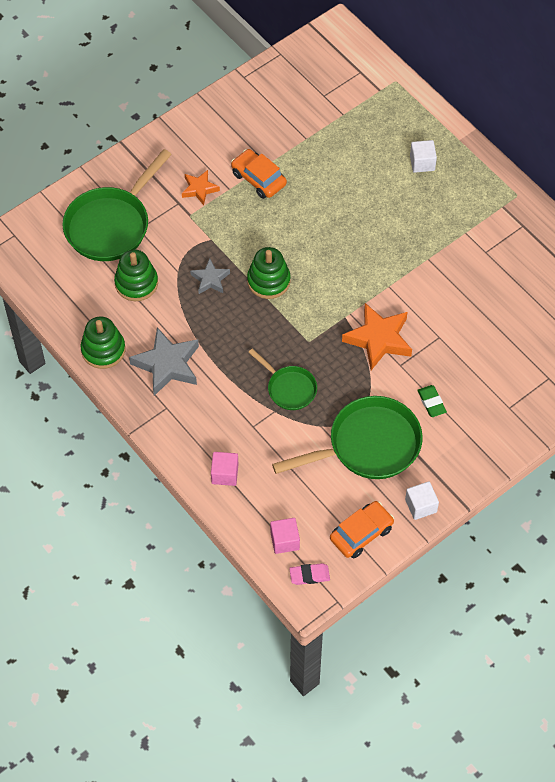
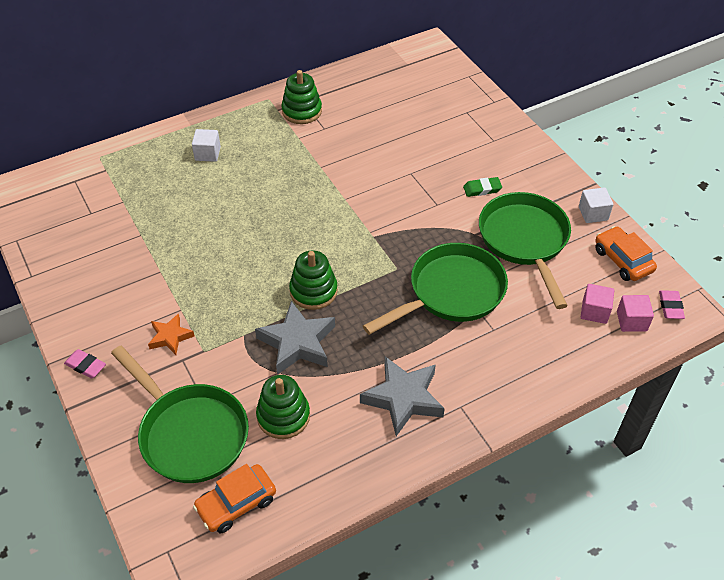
camera: 80 degrees left, 10 degrees down
green stacking toy [81,316,125,369] -> green stacking toy moved to [281,70,322,124]
grey star [190,259,230,294] -> grey star [255,301,335,375], size x1.75
pink cube [211,452,238,486] -> pink cube moved to [581,284,614,324]
orange car [231,149,287,199] -> orange car moved to [193,464,276,533]
green pan [248,349,317,410] -> green pan [363,243,508,335], size x1.82
orange star [342,303,412,370] -> none
none -> pink eraser [64,349,106,378]

